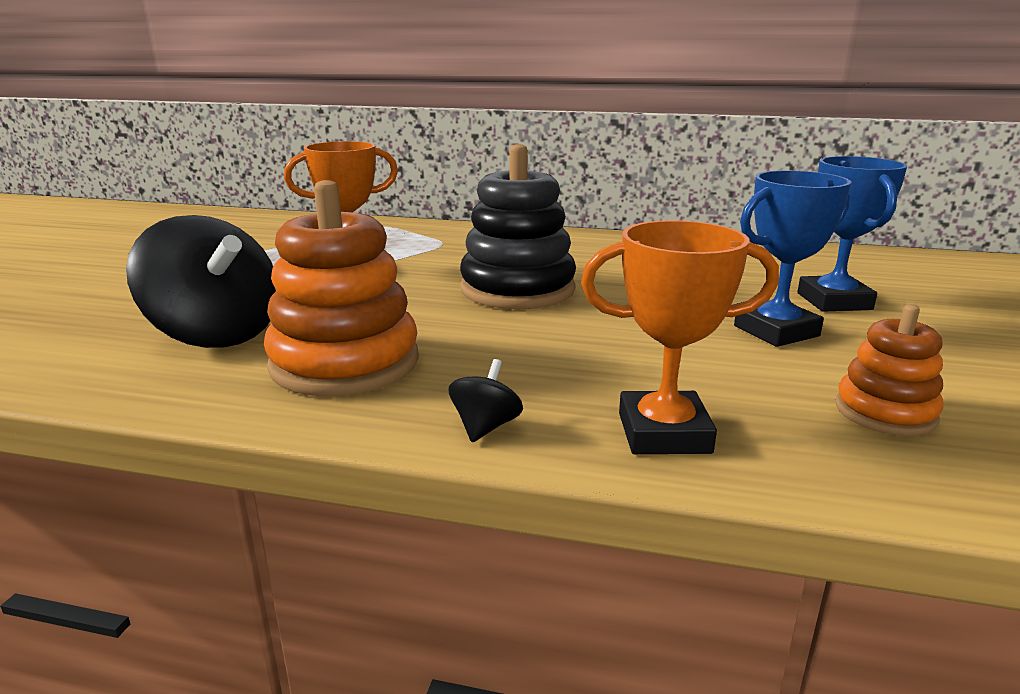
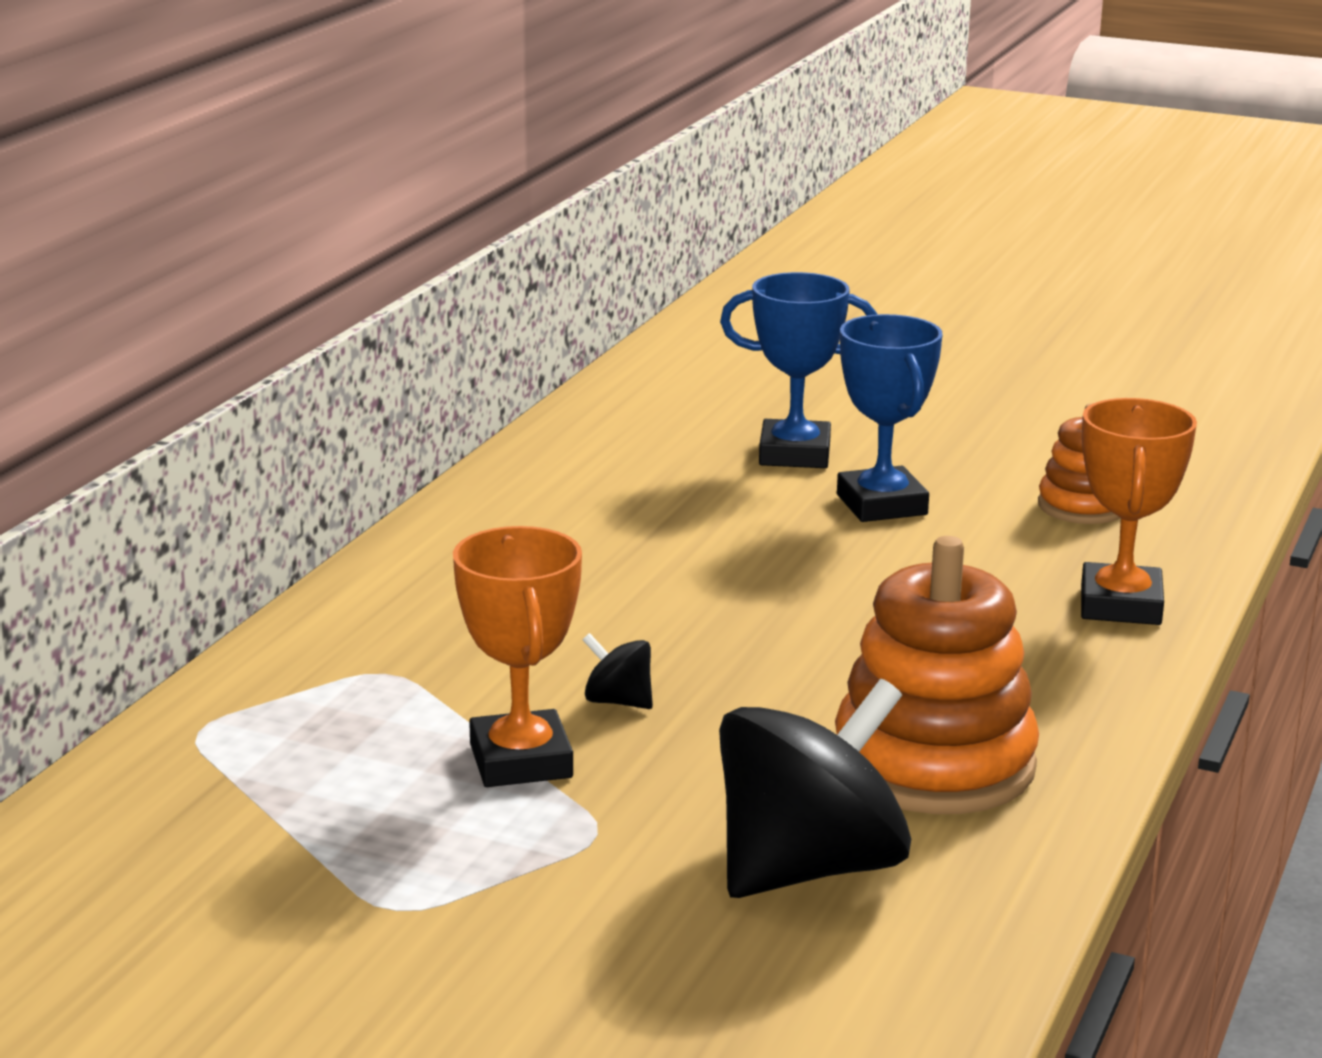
camera: 80 degrees left, 0 degrees up
black spinning top [449,359,523,442] -> black spinning top moved to [582,633,653,709]
black stacking toy [460,144,576,309] -> none

